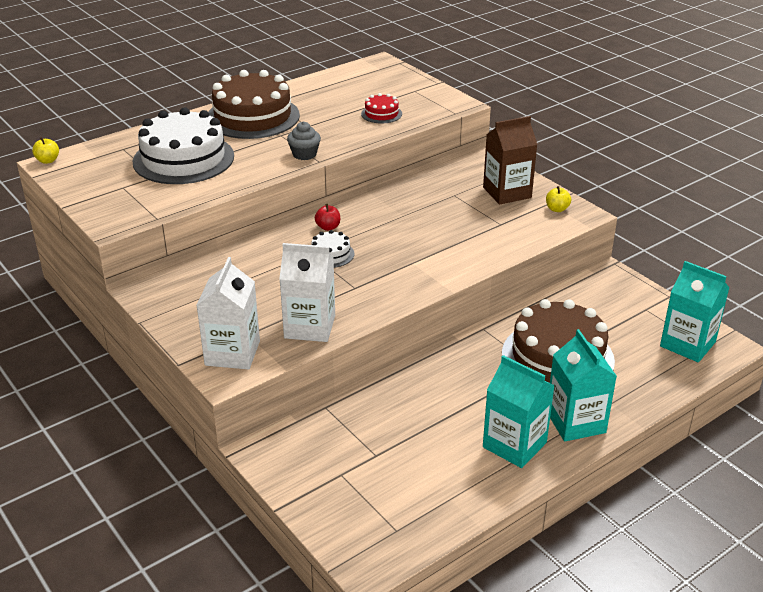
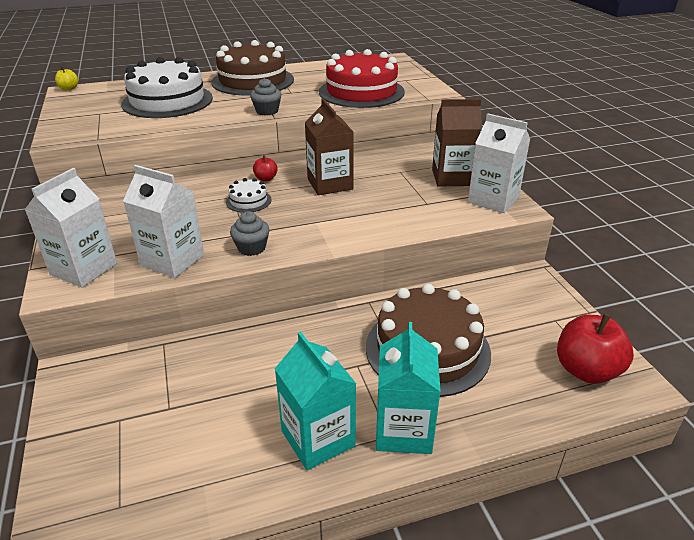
camera: 20 degrees right, 0 degrees up
red cake [361,93,402,123] -> red cake [319,49,405,108], size x2.26
yellow apple [546,186,571,212] -> white carton [468,113,530,213]
turquoise carton [660,261,730,362] -> red apple [557,313,634,384]
none -> grey cupcake [230,211,270,256]
none -> brown carton [305,98,354,195]

